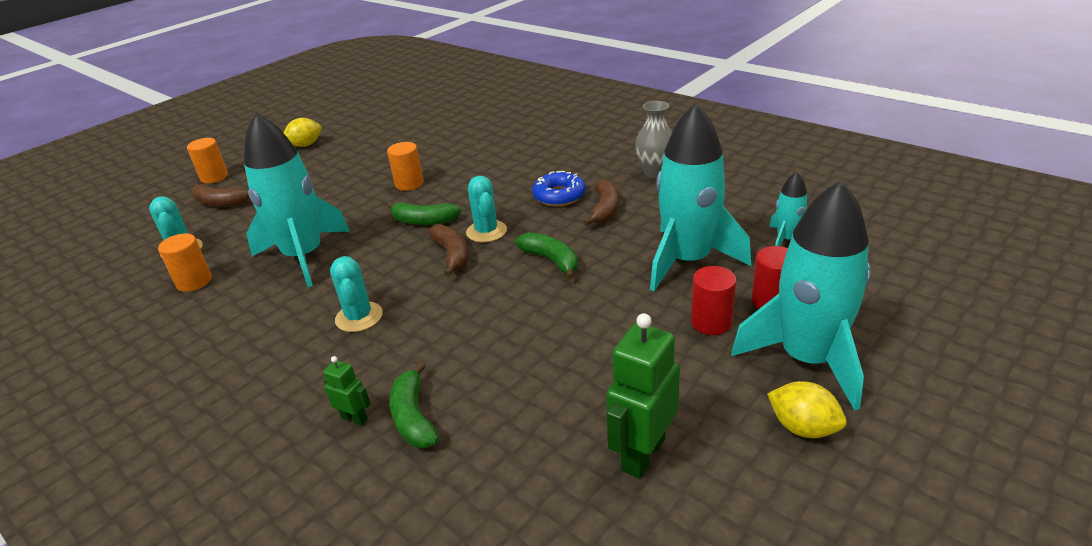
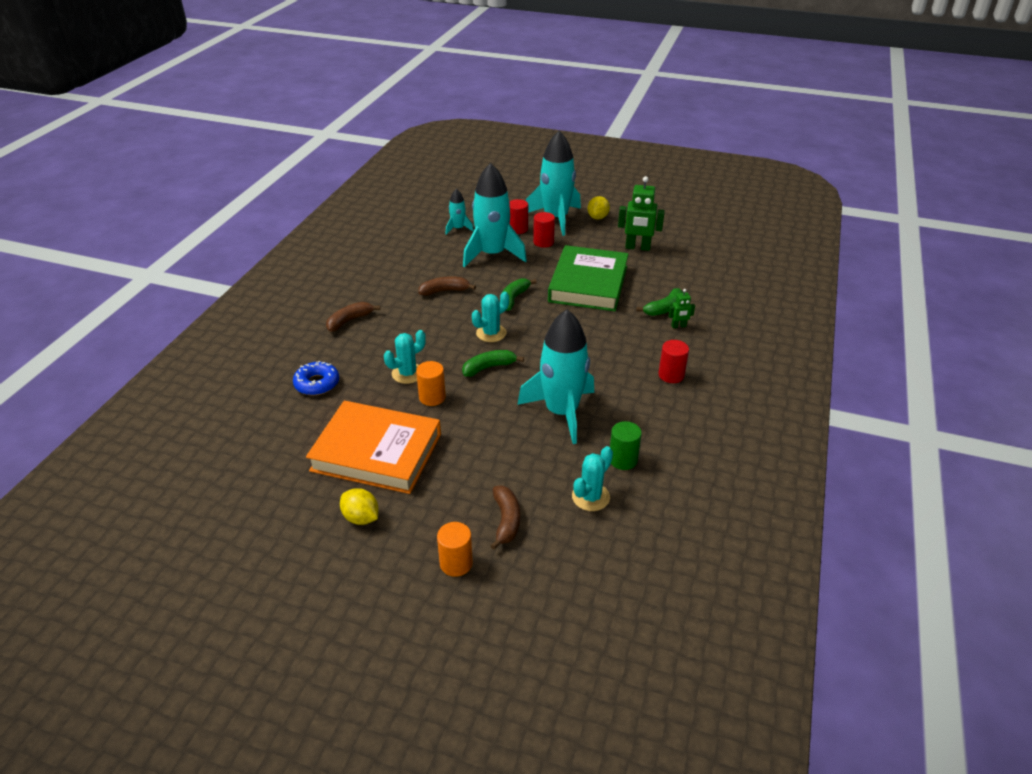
camera: 115 degrees left, 5 degrees up
orange cylinder [158,233,212,292] -> green cylinder [610,421,642,470]
green robot [323,356,370,426] -> green robot turned 105 degrees counterclockwise [669,289,695,328]
turquoise cactus [330,256,383,332] -> turquoise cactus moved to [384,330,426,384]
green banana [387,201,461,225] -> green banana turned 105 degrees counterclockwise [462,350,524,377]
brown banana [428,224,468,277] -> brown banana moved to [326,302,380,332]
blue donut [532,171,586,206] -> blue donut moved to [293,361,339,396]
grey vase [635,101,672,178] -> none
none -> orange book [306,401,441,494]
none -> green book [548,245,629,311]
none -> red cylinder [658,340,689,383]

